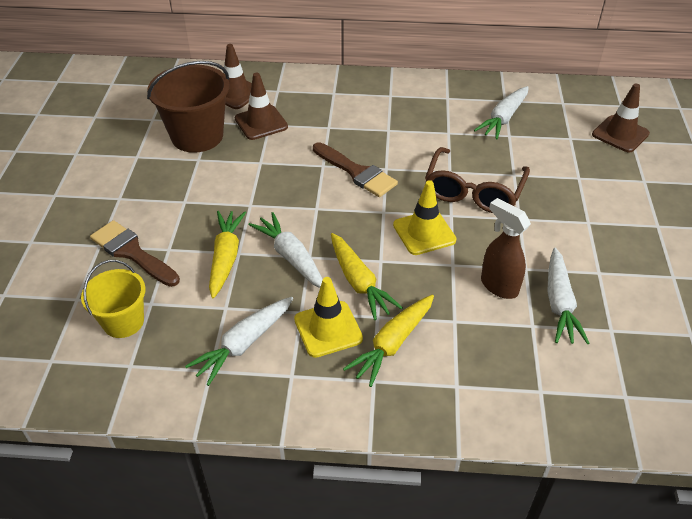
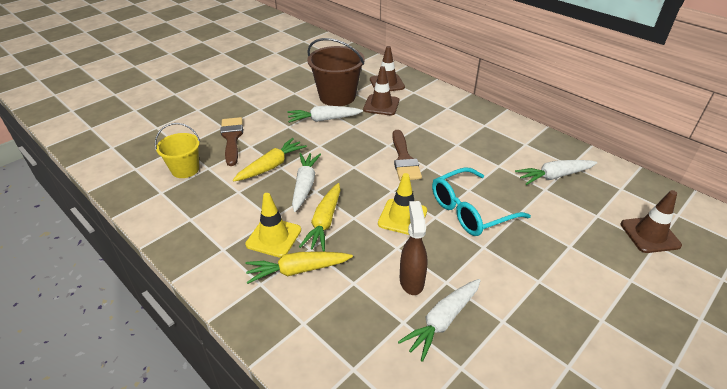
camera: 40 degrees right, 5 degrees down
white carrot [185,297,293,386] -> white carrot moved to [287,106,363,123]
brown glasses [425,147,530,213] -> turquoise glasses [432,167,531,236]

